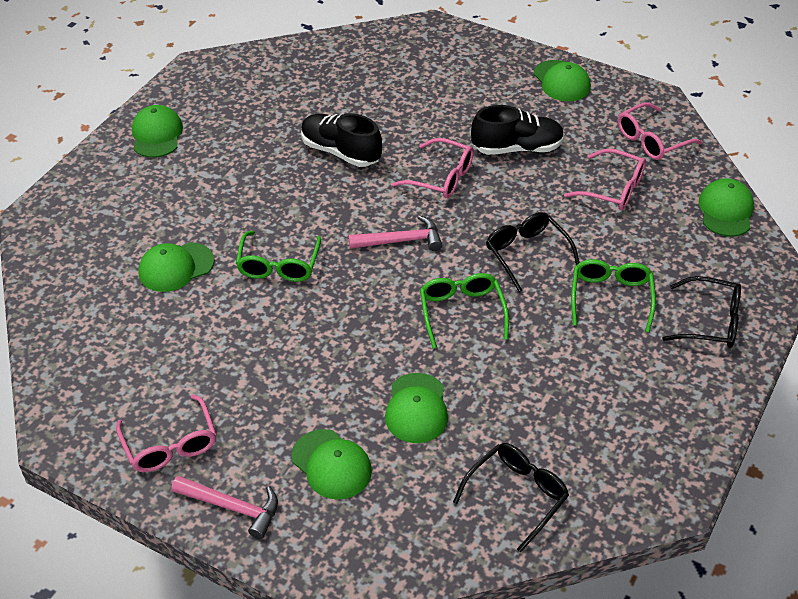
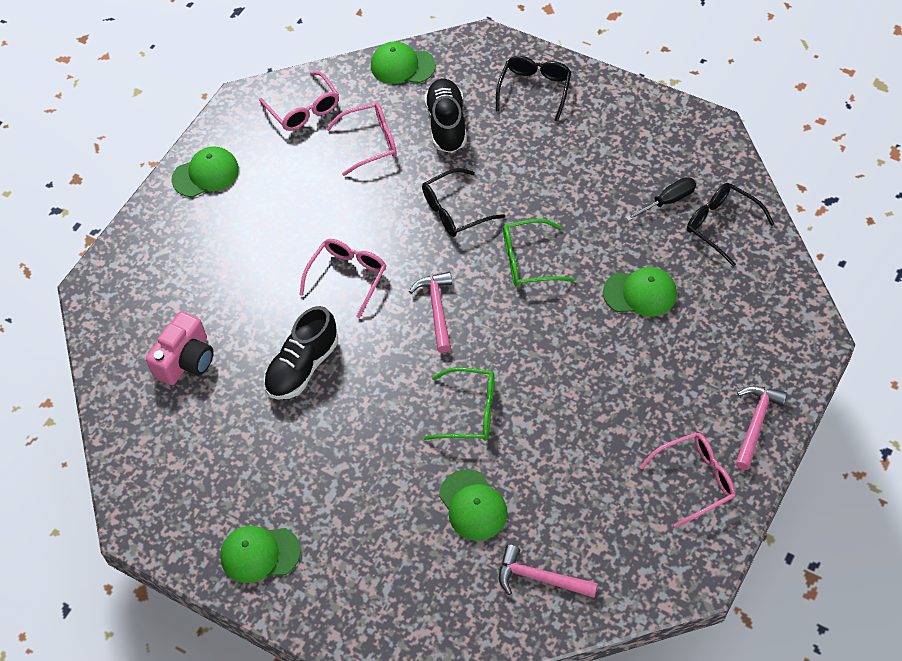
camera: 85 degrees left, 10 degrees up
green cap [292,429,372,500] -> none
black shoe [471,105,564,155] -> black shoe moved to [424,78,467,153]
pink glasses [564,149,646,210] -> pink glasses turned 45 degrees clockwise [326,103,397,176]
green glasses [571,259,656,332] -> none
none -> pink camera [146,311,214,385]
none -> pink hammer [499,545,598,598]
none -> black screwdriver [625,177,696,221]

